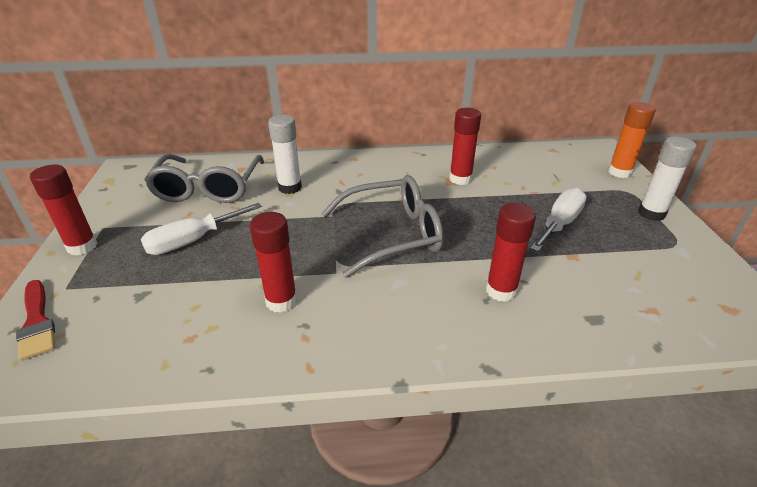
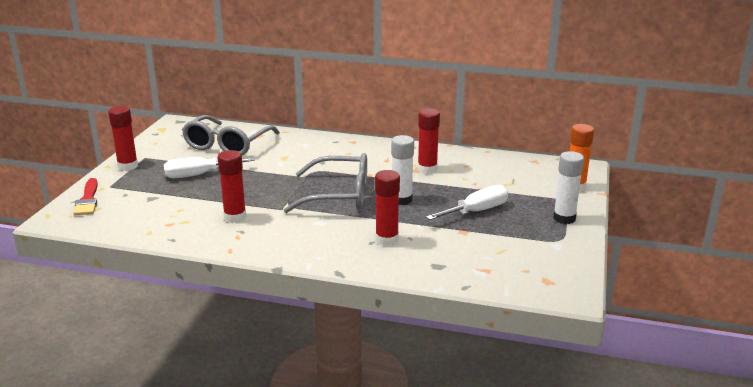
camera: 20 degrees right, 10 degrees down
white glue stick [268,115,302,194] -> white glue stick moved to [391,135,414,205]

